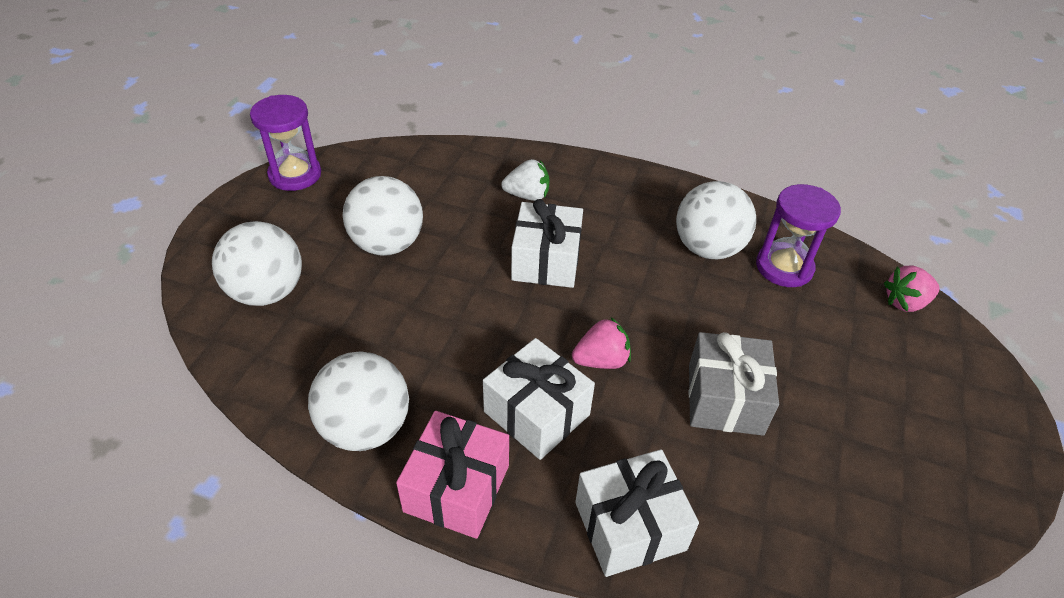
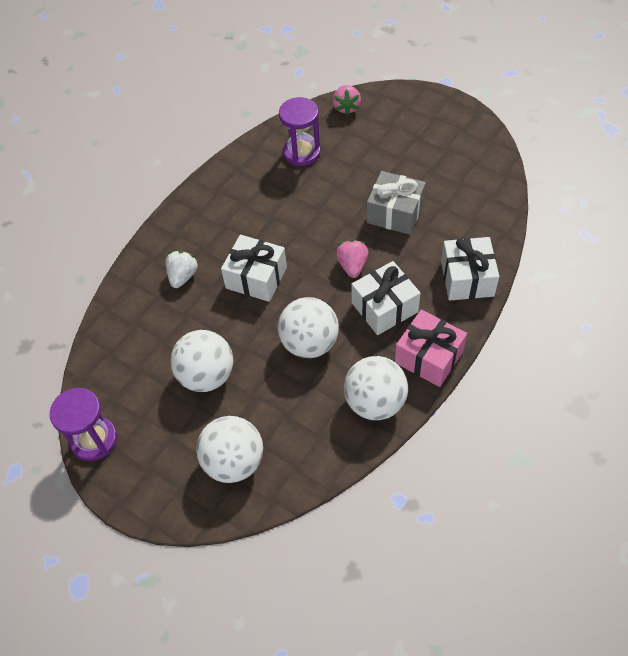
camera: 70 degrees left, 10 degrees up
white ball [676,181,756,259] -> white ball moved to [278,297,339,358]

